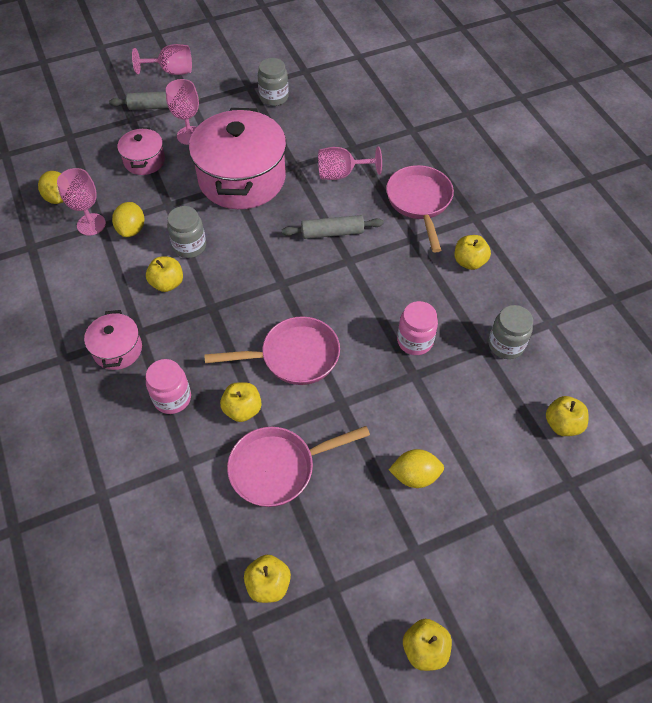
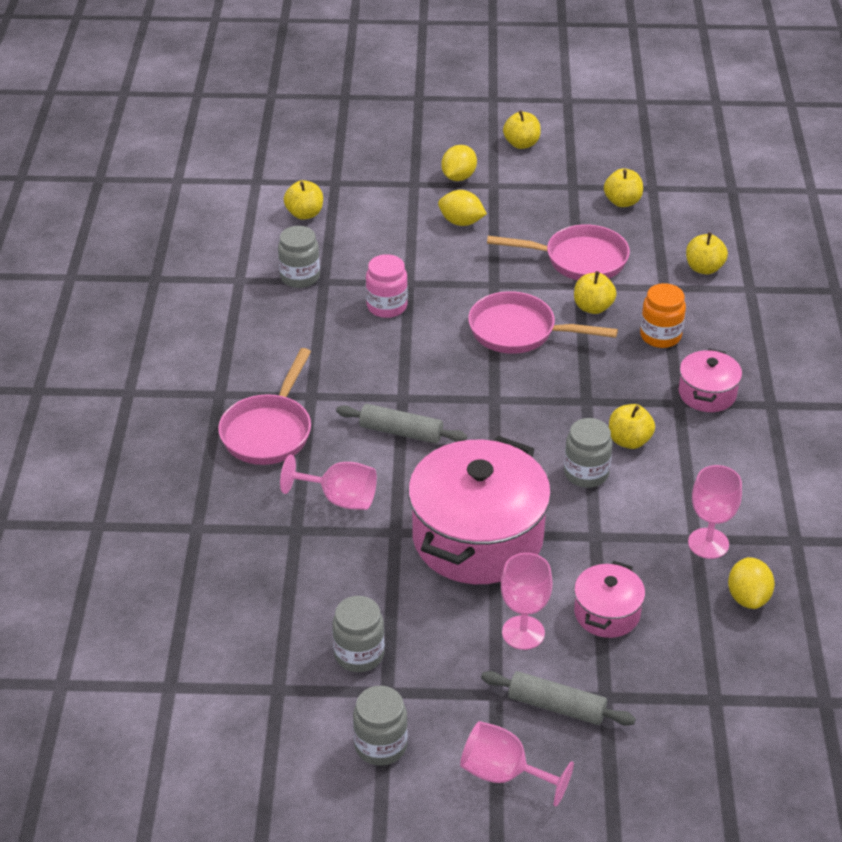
camera: 155 degrees left, 15 degrees down
yellow lemon [112,202,144,237] -> yellow lemon moved to [441,145,477,181]
pink jar [146,359,191,414] -> orange jar [640,283,686,348]
yellow apple [455,235,491,270] -> yellow apple moved to [686,232,728,275]
none -> grey jar [353,686,408,766]

